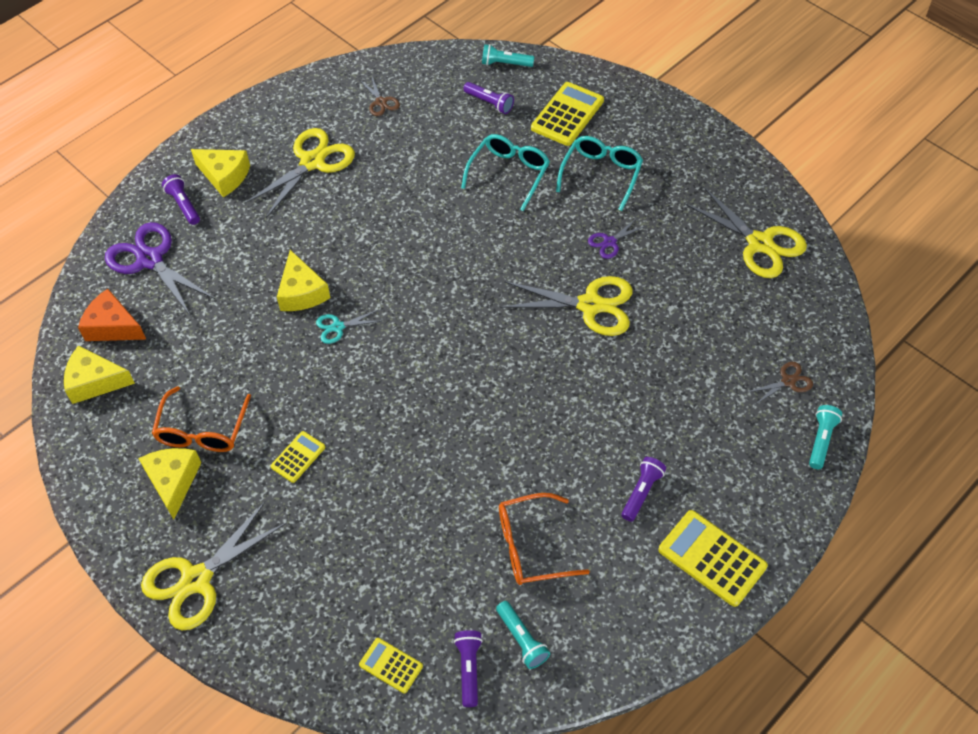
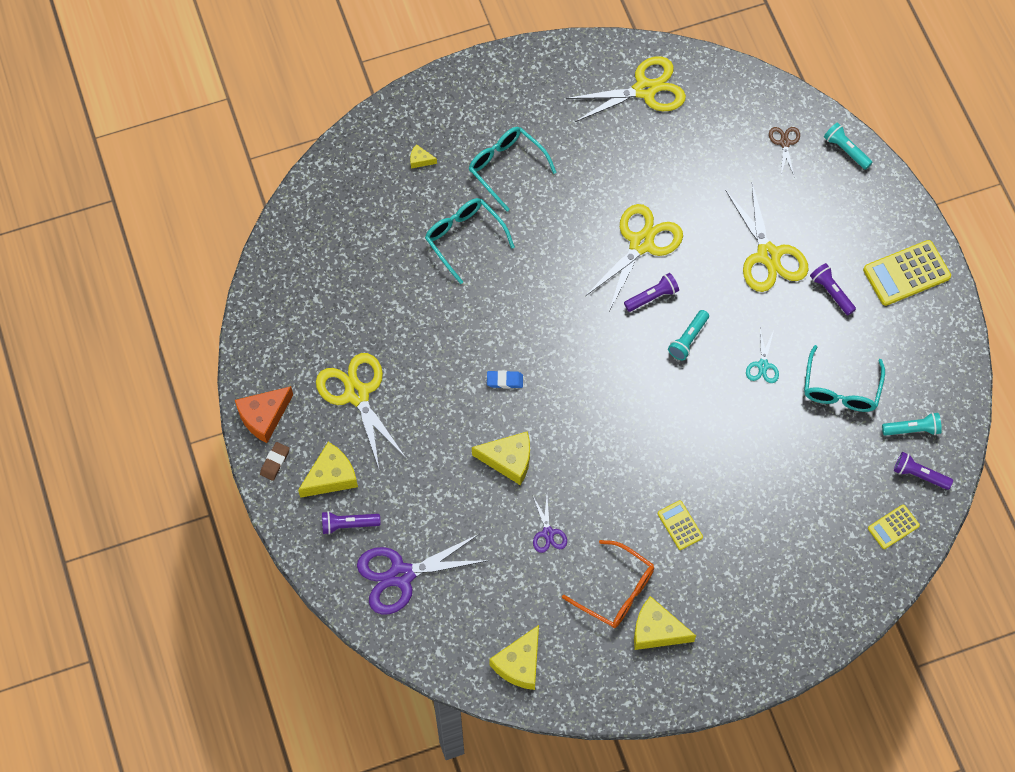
camera: 65 degrees left, 10 degrees up
orange cheese [78,289,146,341] -> orange cheese moved to [235,386,293,443]
yellow scissors [141,502,287,630] -> yellow scissors moved to [725,183,809,292]
turquoise scissors [316,309,380,344] -> turquoise scissors moved to [746,329,779,383]
brown scissors [360,77,400,116] -> none
purple flashlight [463,82,514,114] -> purple flashlight moved to [624,273,679,312]
turquoise flashlight [482,44,534,67] -> turquoise flashlight moved to [668,310,709,360]
orange glasses [499,493,590,585] -> turquoise glasses [804,345,885,412]
yellow calculator [531,82,604,146] -> yellow cheese [410,144,437,169]
purple scissors [588,218,646,259] -> purple scissors moved to [533,496,567,553]
none -> brown eraser [260,442,290,481]
none -> blue eraser [487,370,523,389]

